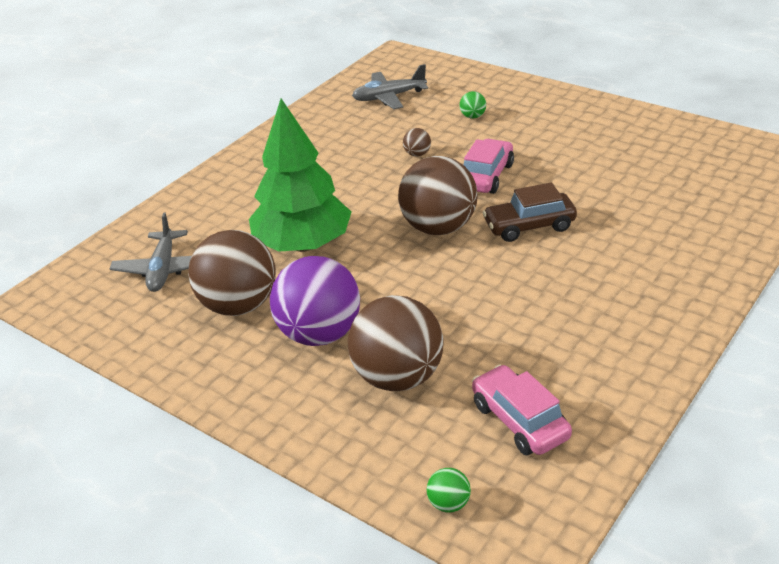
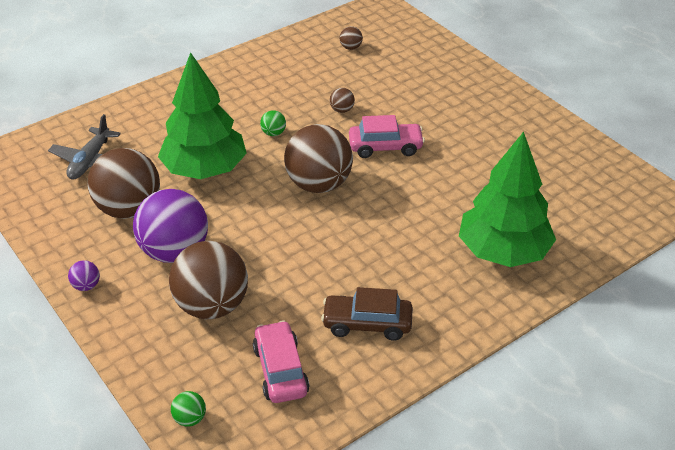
camera: 15 degrees right, 5 degrees up
grey plane [352,64,428,109] -> brown ball [340,26,363,50]
green ball [460,91,486,119] -> green ball moved to [260,110,286,136]
pink car [464,139,514,194] -> pink car turned 45 degrees clockwise [349,115,425,158]
brown car [482,182,577,242] -> brown car moved to [321,287,413,341]
none -> purple ball [68,260,100,291]
none -> green tree [459,132,556,267]

